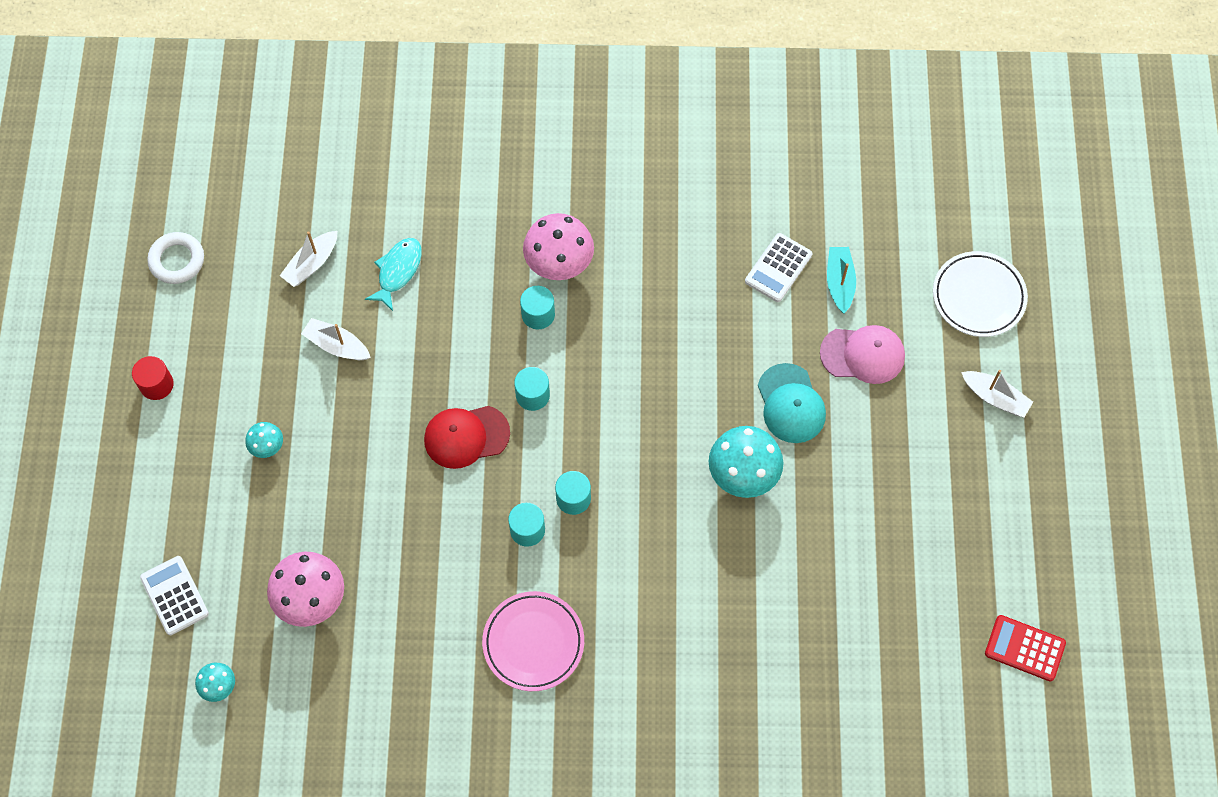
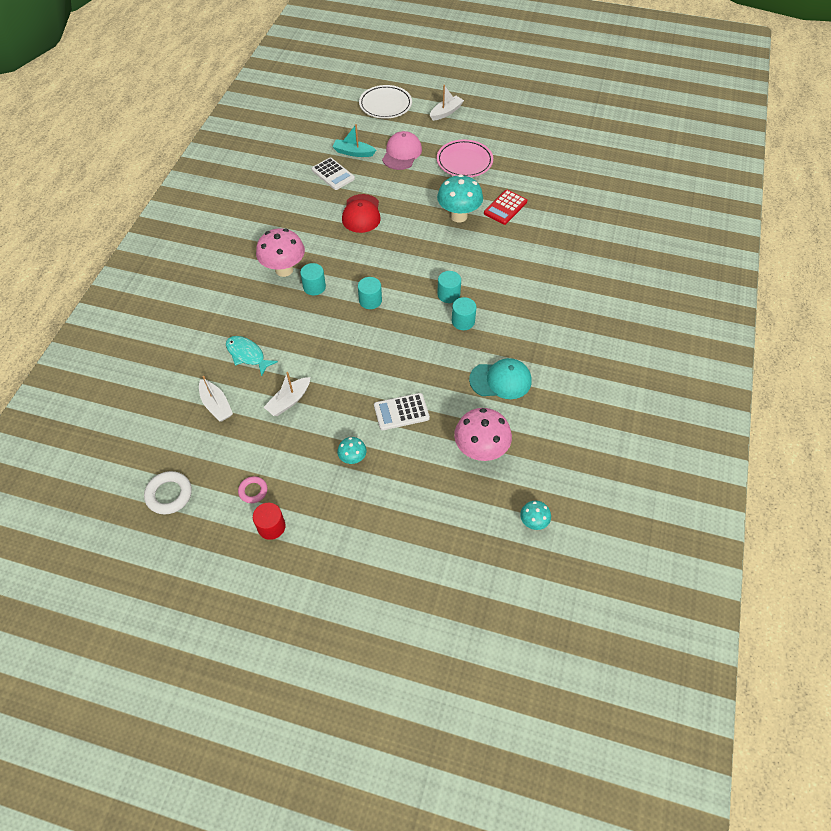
camera: 75 degrees left, 10 degrees down
white calculator [140,556,209,635] -> white calculator moved to [374,393,430,430]
red cap [424,406,510,469] -> red cap moved to [342,194,381,233]
pink plate [482,591,584,691] -> pink plate moved to [437,139,493,177]
turquoise cap [758,363,826,443] -> turquoise cap moved to [469,358,532,399]
red calculator [985,615,1066,682] -> red calculator moved to [484,190,527,225]
none -> pink ring [238,476,268,503]

